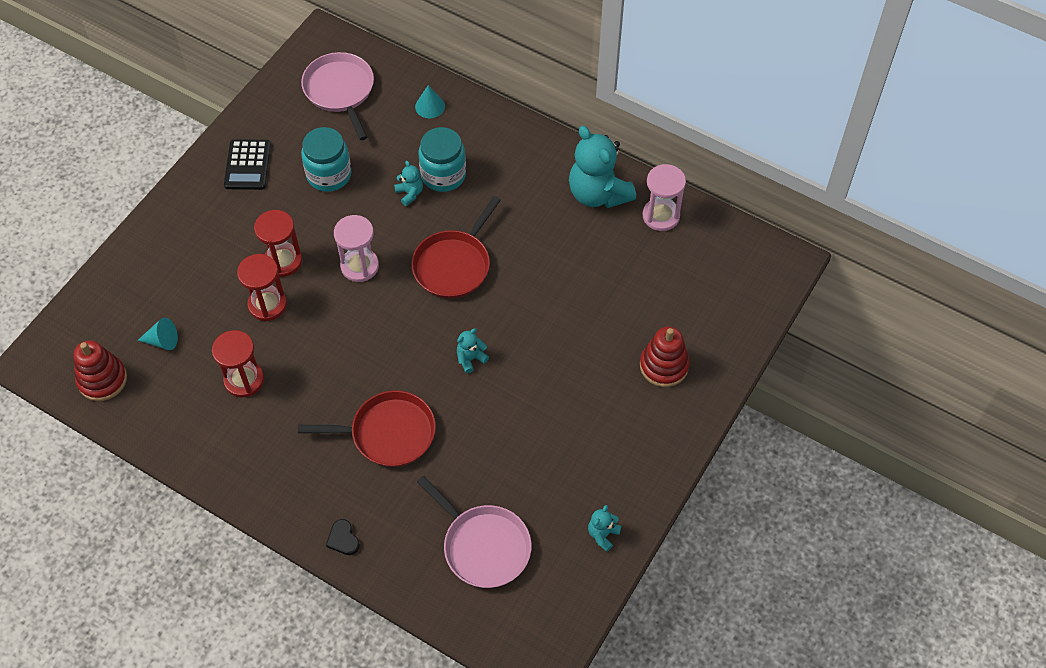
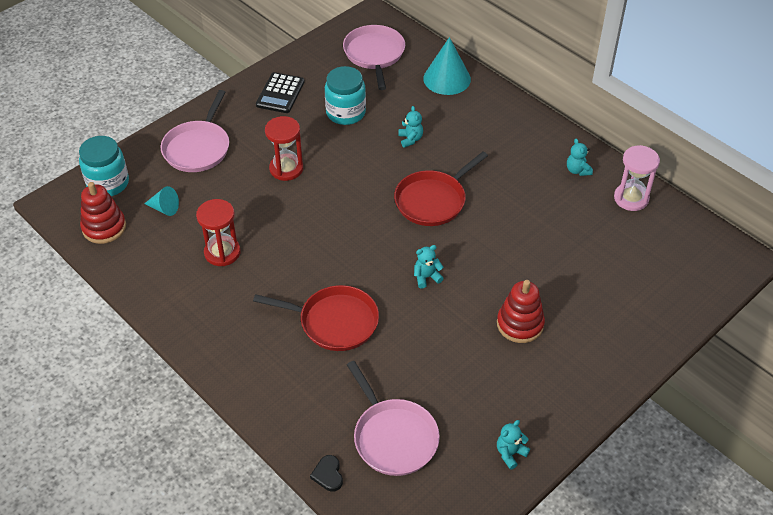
camera: 15 degrees right, 10 degrees down
red hourglass [237,254,287,321] -> none
black heart [326,519,360,555] -> black heart moved to [310,455,343,492]
pink hourglass [334,215,379,282] -> none
turquoise cone [415,85,445,118] -> turquoise cone [423,37,471,95], size x1.81
turquoise jar [419,127,466,192] -> turquoise jar moved to [79,136,129,196]
turquoise teddy bear [569,126,636,208] -> turquoise teddy bear [567,139,593,176], size x0.44
red stacking toy [640,326,690,387] -> red stacking toy moved to [497,280,545,343]
none -> pink pan [160,90,229,172]

